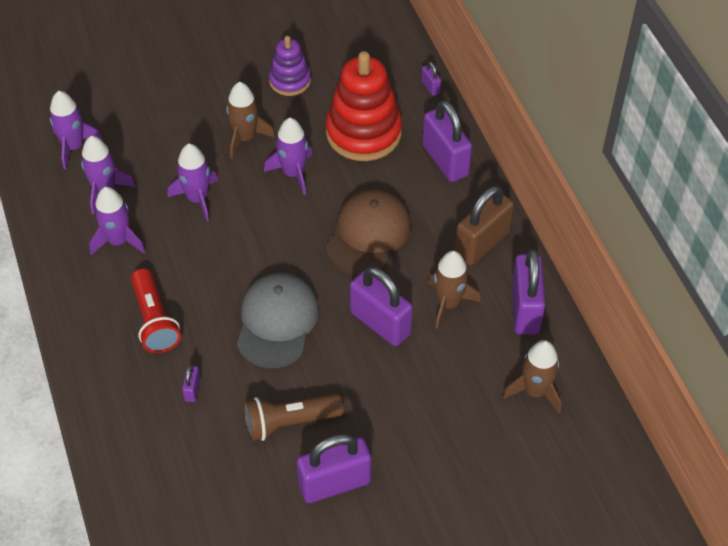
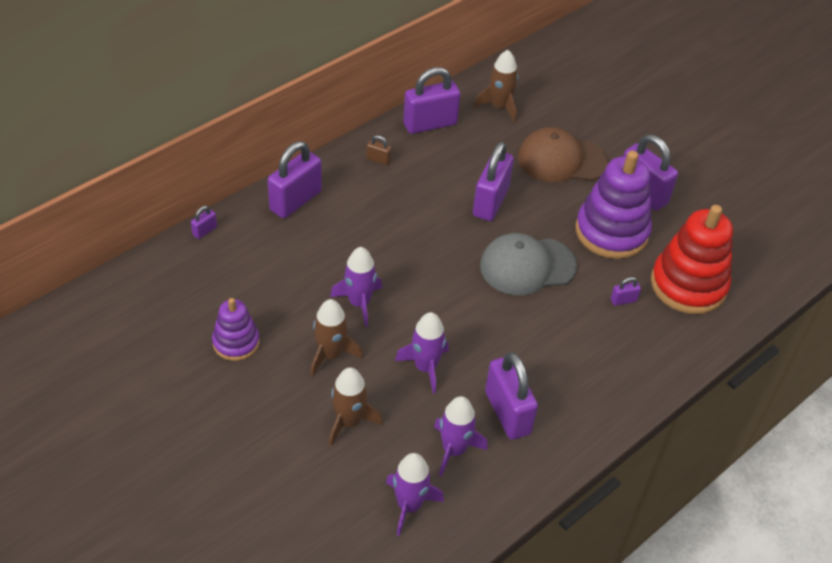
camera: 115 degrees left, 5 degrees down
purple rocket [89,187,145,255] -> purple padlock [485,352,538,440]
red flashlight [131,268,181,353] -> none
brown flashlight [244,394,343,441] -> purple stacking toy [575,151,652,259]
brown cap [325,189,411,276] -> brown cap moved to [518,127,608,182]
red stacking toy [326,51,402,161] -> red stacking toy moved to [651,205,733,314]
brown rocket [428,251,481,329] -> brown rocket moved to [329,367,382,446]
brown padlock [455,186,514,265] -> brown padlock [366,135,391,165], size x0.44

